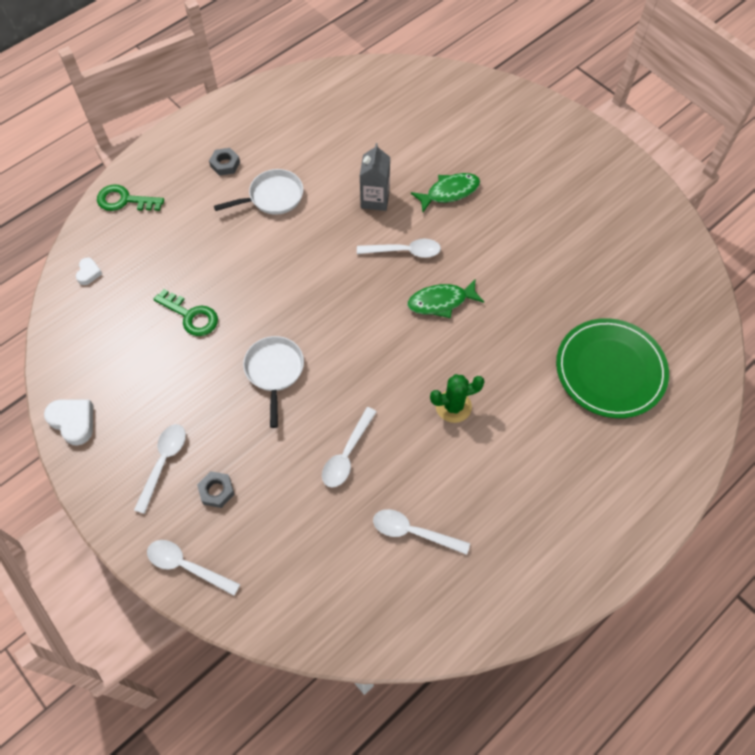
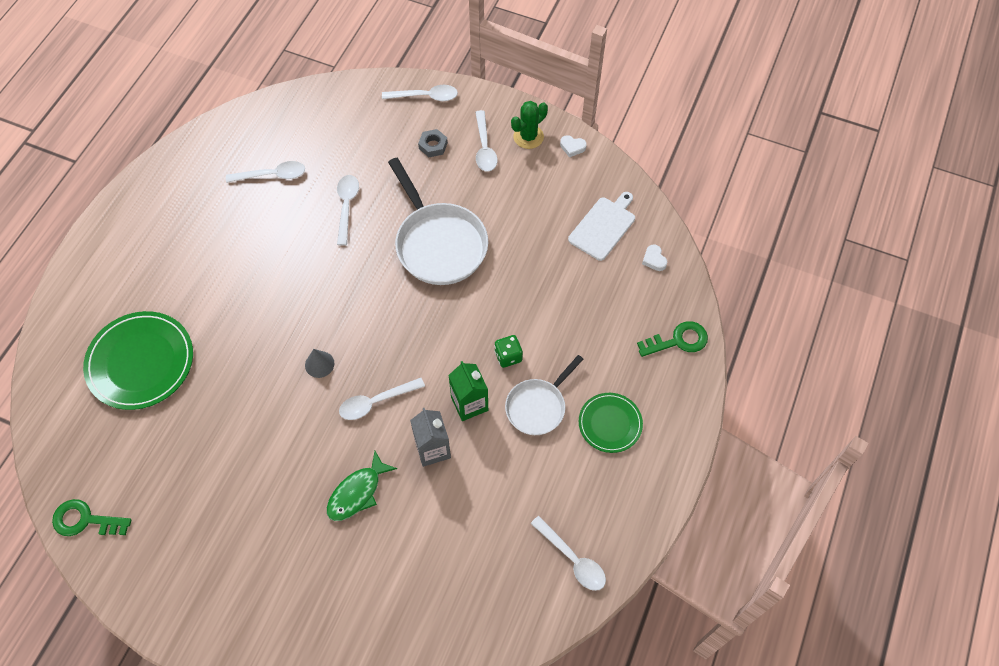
camera: 155 degrees right, 0 degrees up
white heart [44,399,93,446] -> white heart [560,135,587,157], size x0.59
green key [154,289,218,336] -> green key moved to [52,499,132,536]
grey nut [209,148,240,176] -> green plate [579,393,643,453]
white pan [243,336,304,428] -> white pan [388,158,488,285], size x1.67
green fish [408,278,484,318] -> grey cone [305,349,335,378]
green cactus [430,374,485,423] -> green cactus moved to [511,101,548,149]
none -> green carton [448,361,488,421]
none -> green dice [494,335,523,368]
none -> white spoon [530,516,606,591]
none -> white cutting board [568,192,635,261]

